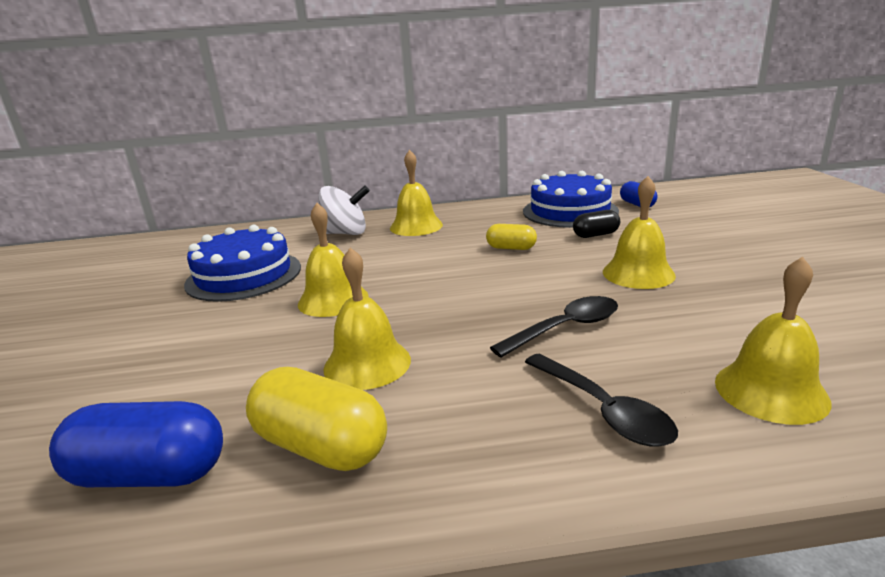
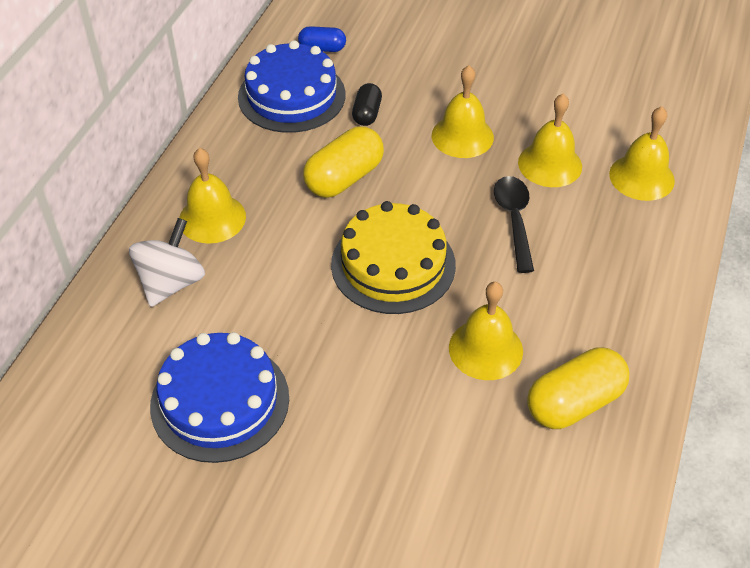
camera: 65 degrees left, 25 degrees up
blue capsule [49,401,223,487] -> none
yellow bell [298,203,369,317] -> yellow bell moved to [518,94,582,187]
yellow capsule [486,224,537,250] -> yellow capsule [303,126,384,198], size x1.73
black spoon [525,353,678,446] -> none
none -> yellow cake [331,201,456,314]

